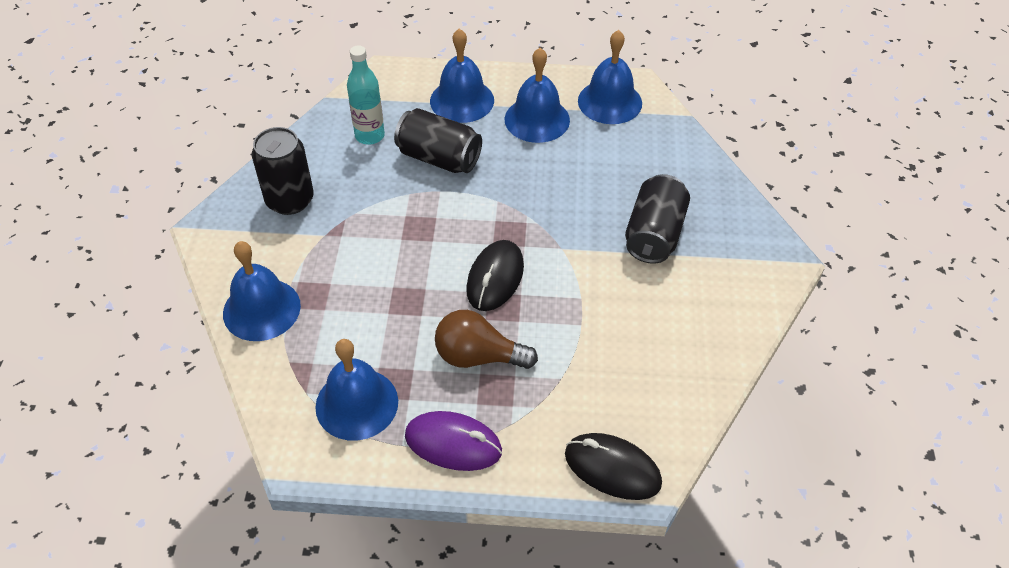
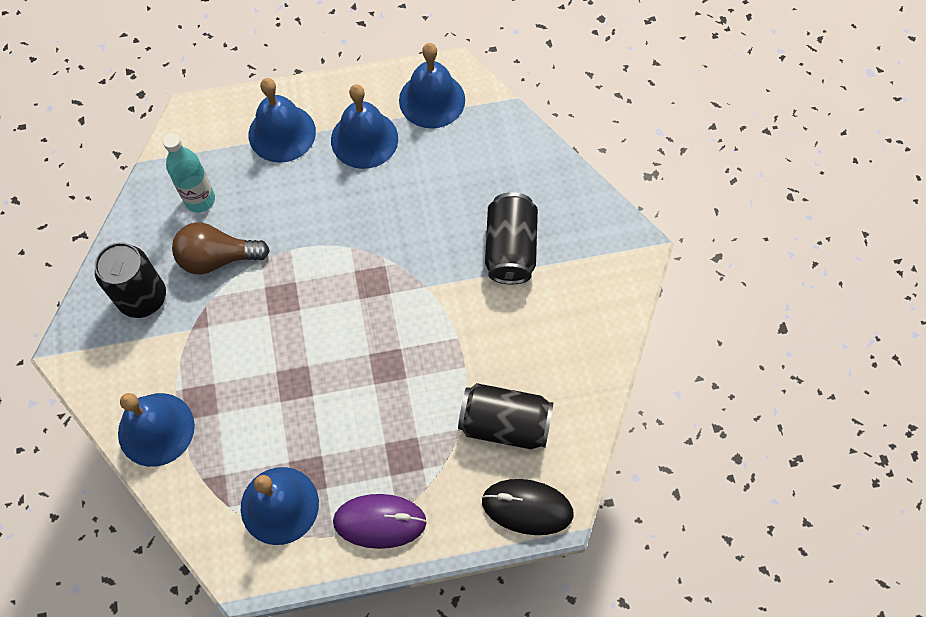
camera: 15 degrees left, 15 degrees up
black can [394,108,482,173] -> black can moved to [458,383,553,449]
brown light bulb [435,310,538,369] -> brown light bulb moved to [172,223,270,275]
black mouse [466,240,524,311] -> none

